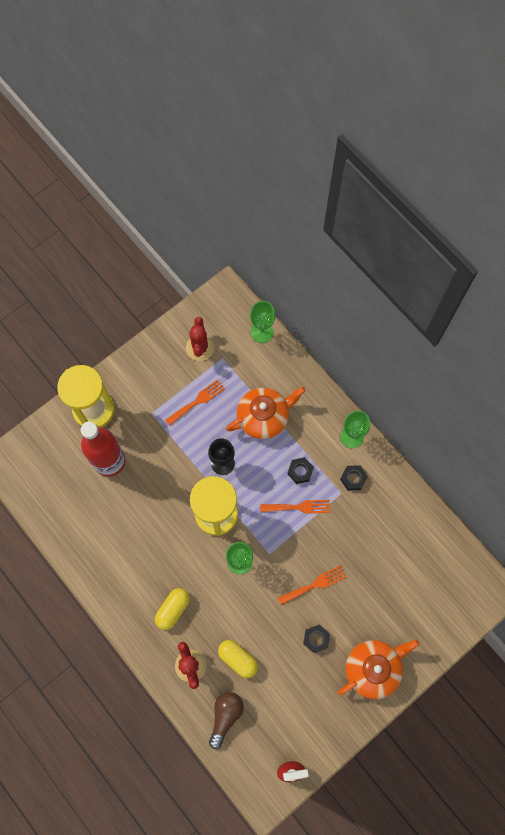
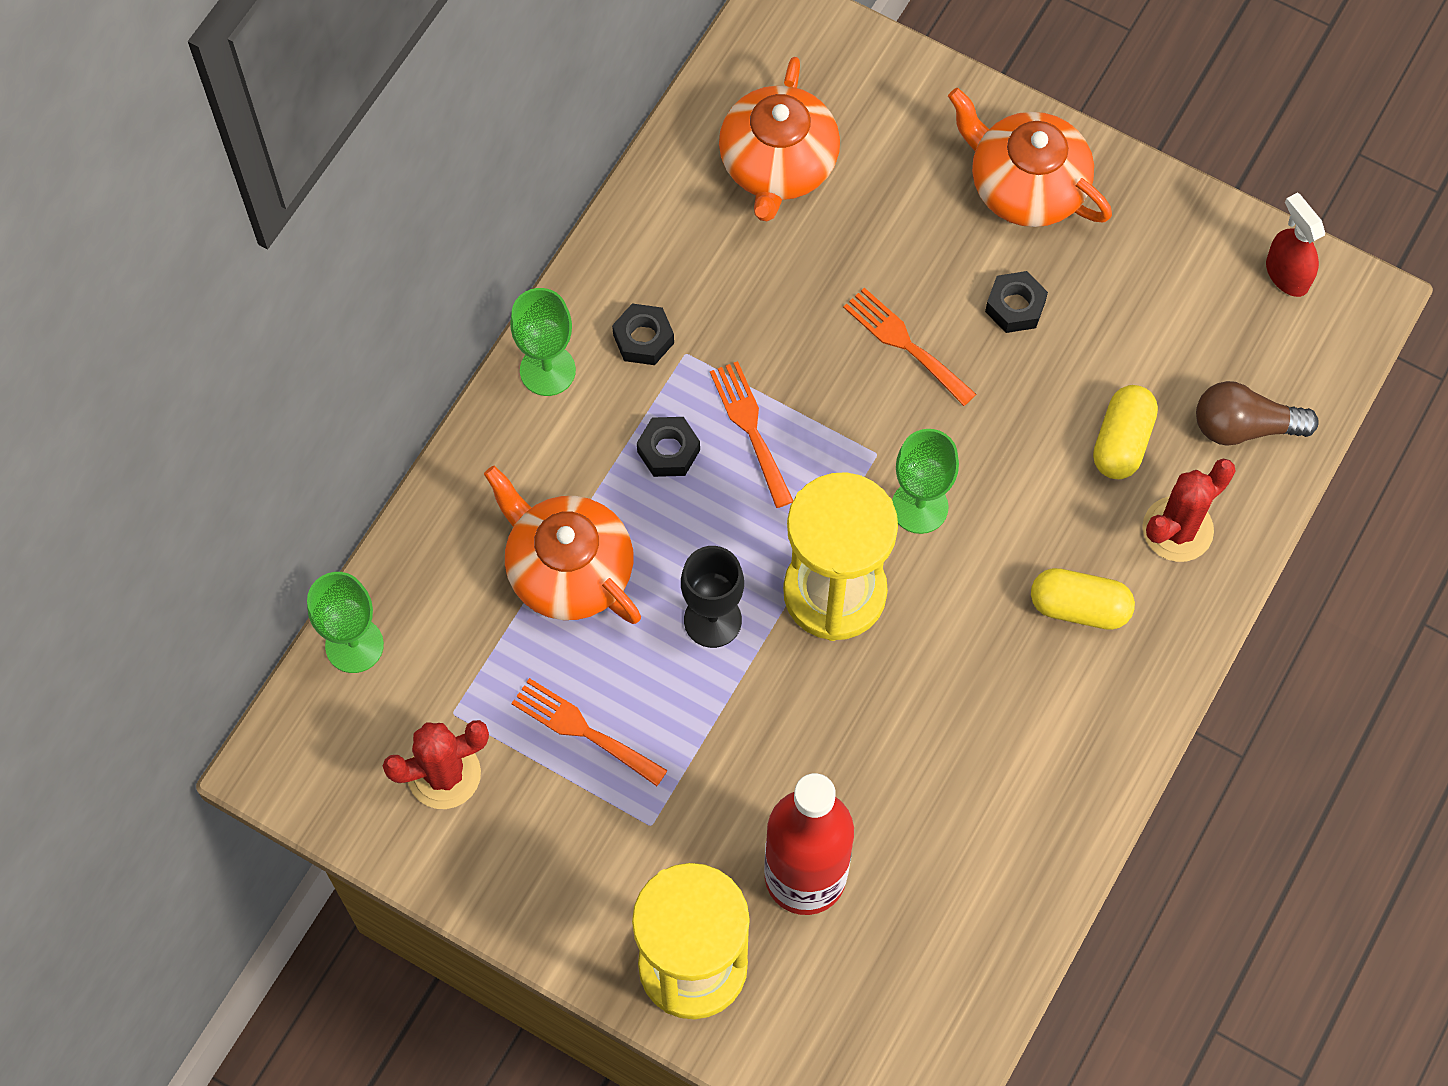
camera: 110 degrees left, 5 degrees down
none -> orange teapot [719,57,840,222]

